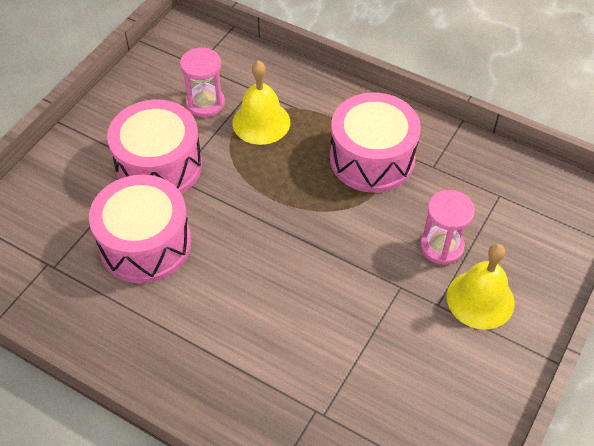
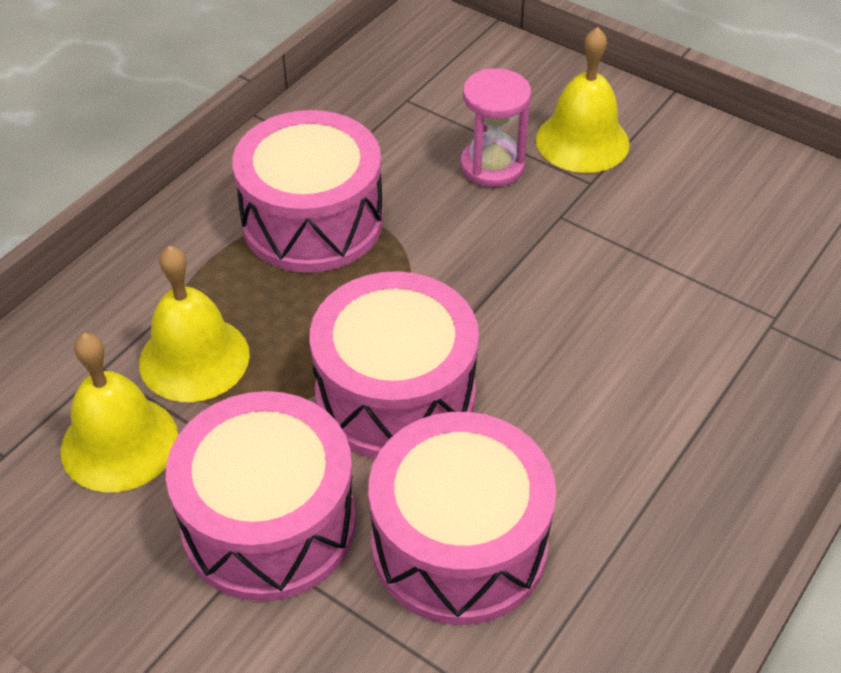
camera: 85 degrees left, 5 degrees down
pink hourglass [180,47,225,117] -> yellow bell [60,333,178,492]
none -> pink drum [310,271,479,459]

